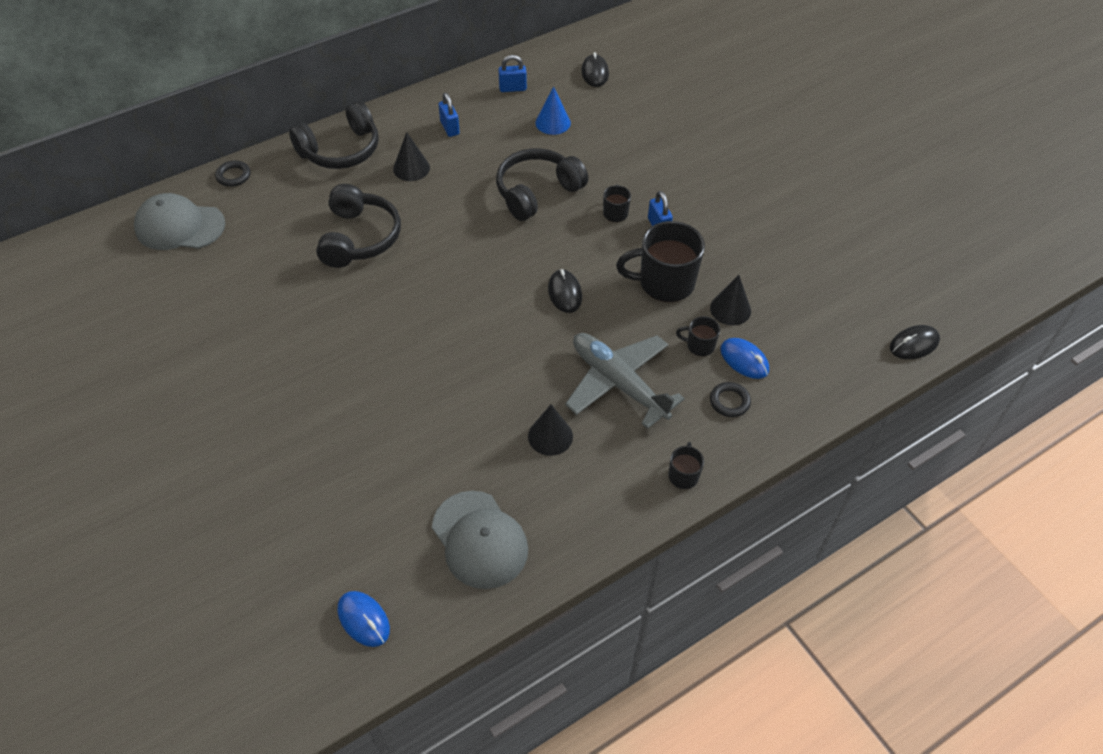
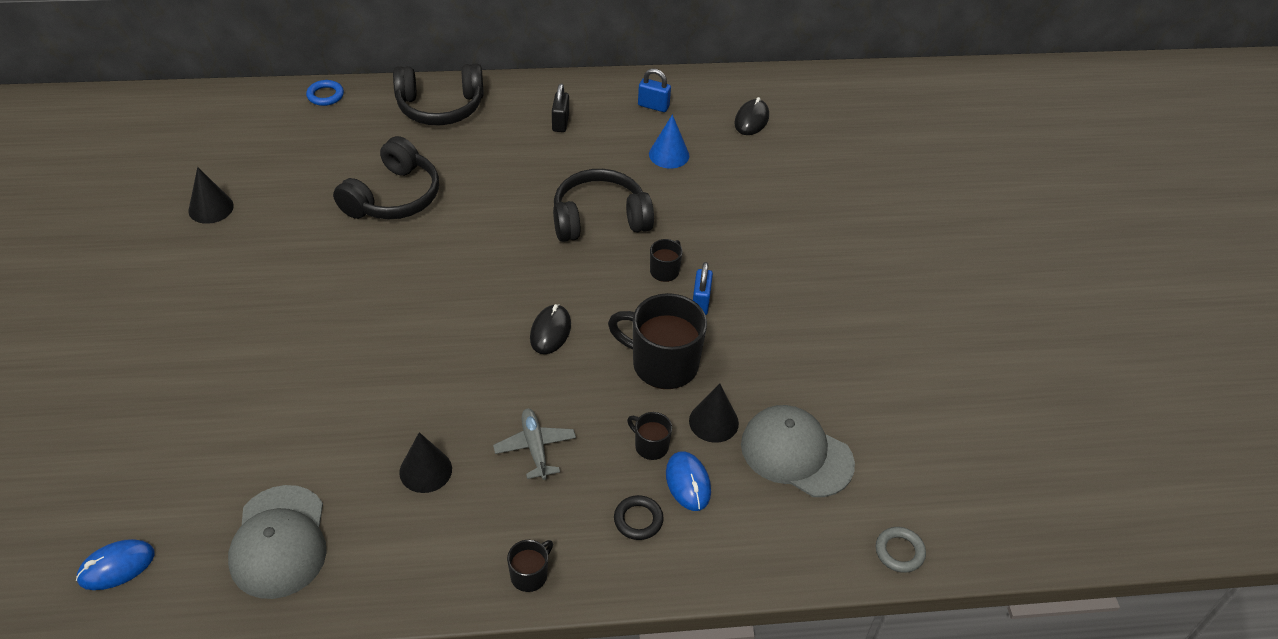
camera: 25 degrees right, 5 degrees down
grey cap [134,193,225,250] -> grey cap moved to [741,405,855,497]
black ring [215,161,251,187] -> blue ring [306,80,344,106]
blue mouse [338,591,390,647] -> blue mouse turned 75 degrees clockwise [76,539,155,590]
black cone [393,132,430,181] -> black cone moved to [189,167,234,224]
blue padlock [439,93,460,137] -> black padlock [552,83,569,132]
grey plane [565,333,685,429] -> grey plane [493,409,576,480], size x0.55
black mouse [890,325,940,359] -> grey ring [876,527,926,573]

